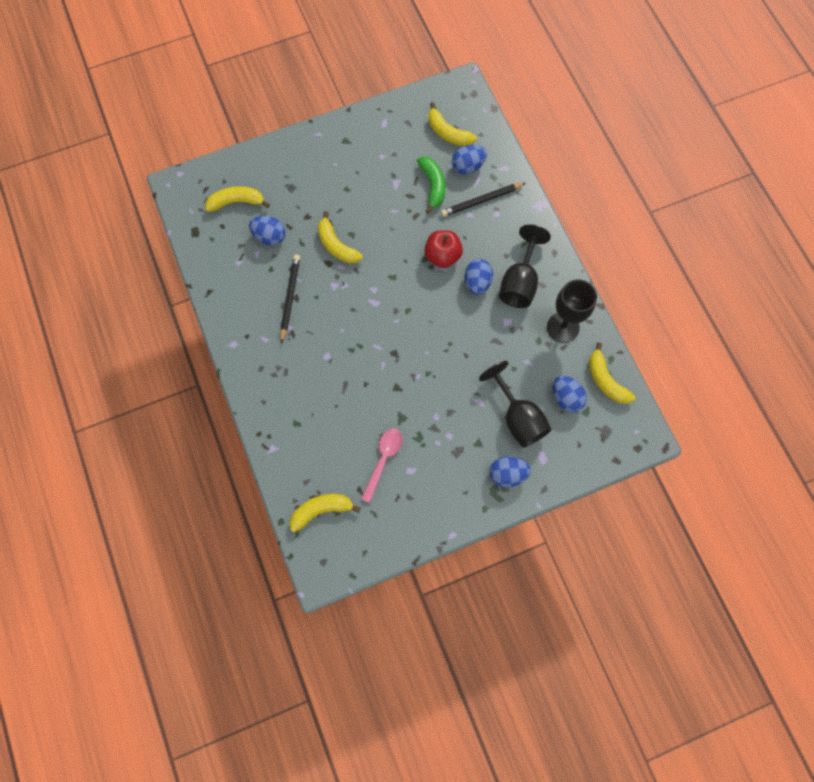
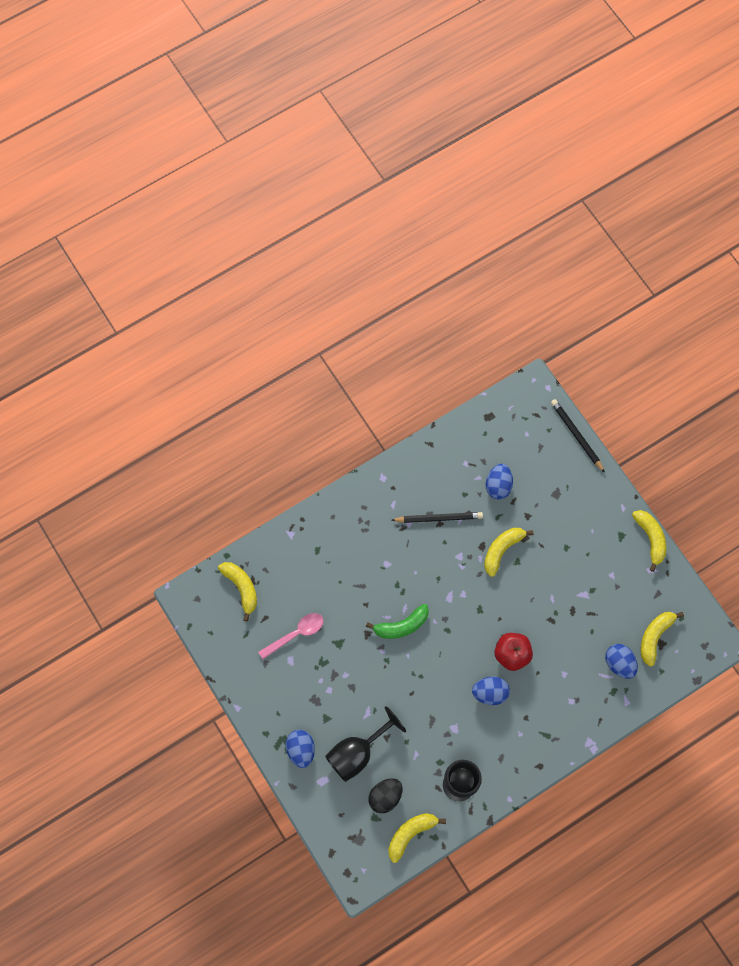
camera: 80 degrees right, 0 degrees up
yellow banana [205,186,270,212] -> yellow banana moved to [632,510,666,572]
pink spoon [361,428,402,503] -> pink spoon turned 45 degrees counterclockwise [258,613,323,659]
green banana [417,156,445,214] -> green banana moved to [366,604,429,639]
black pencil [441,183,525,217] -> black pencil moved to [551,399,605,473]
black goblet [499,224,551,308] -> none
blue egg [553,376,587,413] -> black egg [368,778,403,813]

